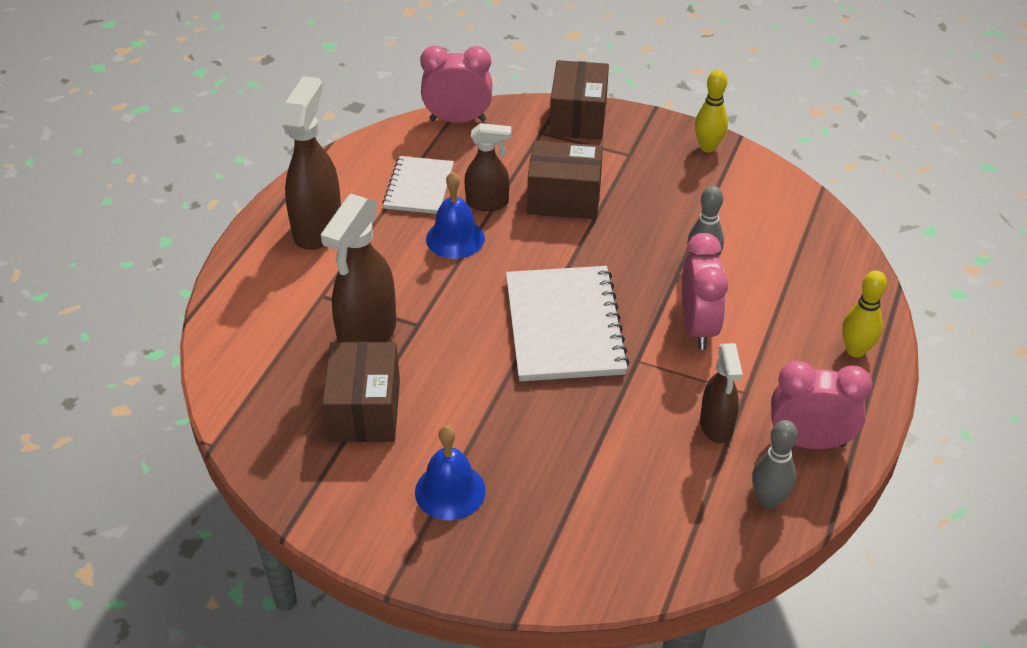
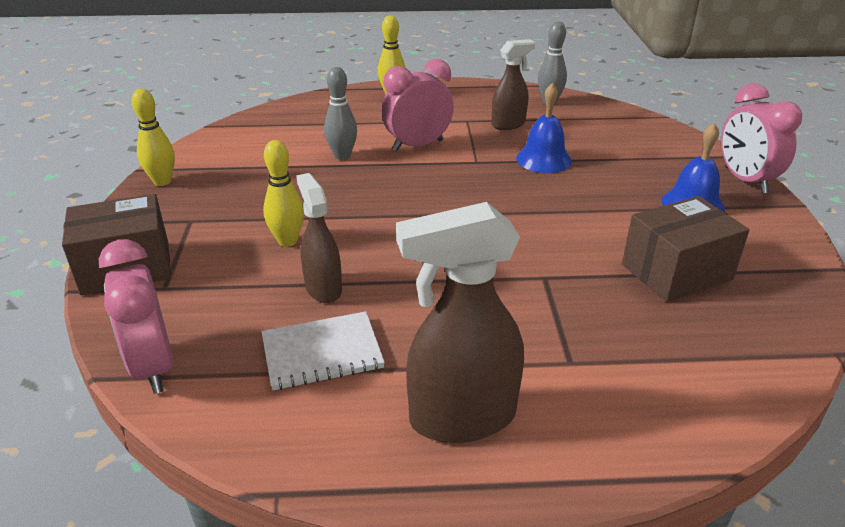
camera: 115 degrees left, 10 degrees down
brown spray bottle [321,194,396,342] -> none
blue bell [426,172,485,259] -> blue bell moved to [516,83,572,173]
white notebook [506,266,630,381] -> none
brown box [527,141,603,219] -> yellow bowling pin [263,140,304,247]
pink clock [771,361,873,449] -> pink clock moved to [721,84,802,193]

